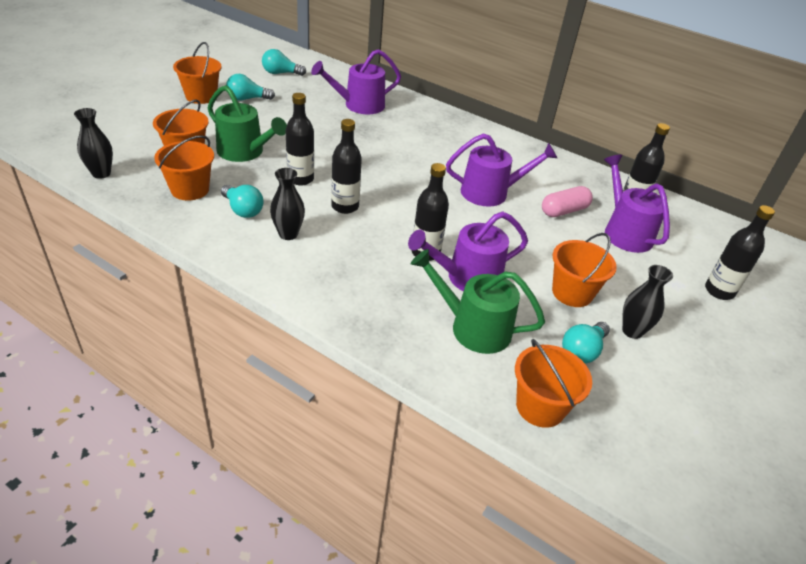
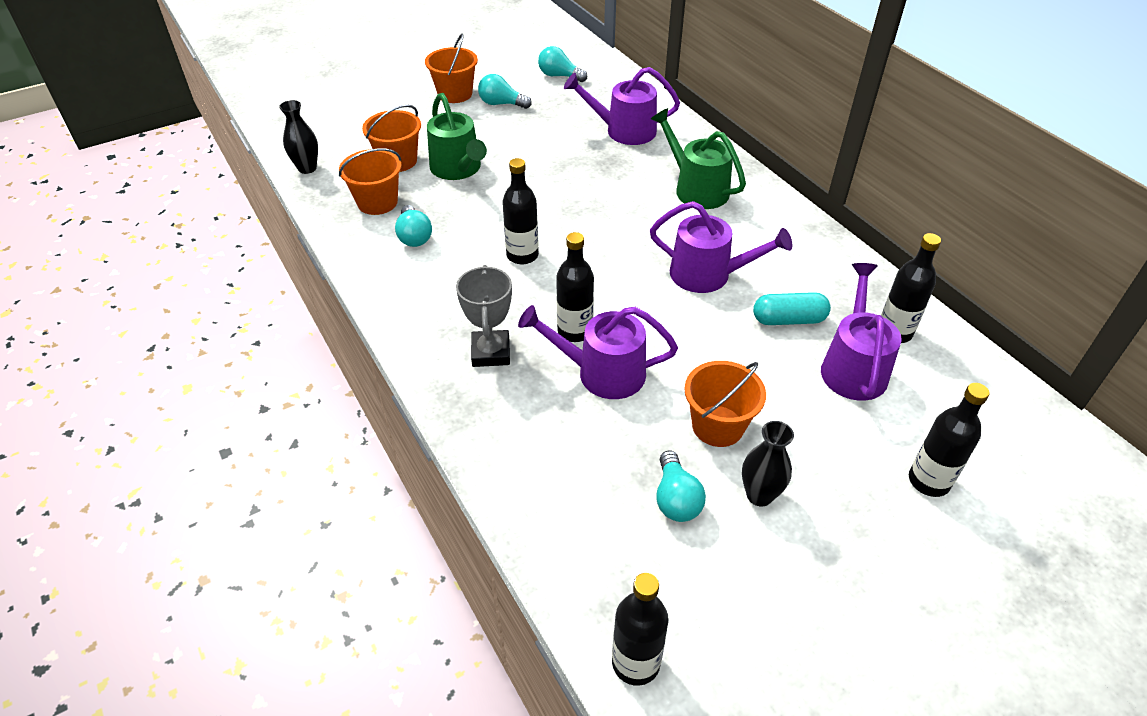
camera: 30 degrees right, 5 degrees up
black vase [270,168,305,240] -> none
black bottle [286,93,314,185] -> black bottle moved to [612,573,669,686]
green watering can [411,249,545,354] -> green watering can moved to [651,108,746,209]
orange bucket [515,339,592,428] -> none
pink capsule [542,186,593,217] -> turquoise capsule [753,292,831,325]
turquoise light bulb [562,322,610,363] -> turquoise light bulb turned 75 degrees counterclockwise [656,450,706,522]
none -> grey trophy [456,265,512,367]

